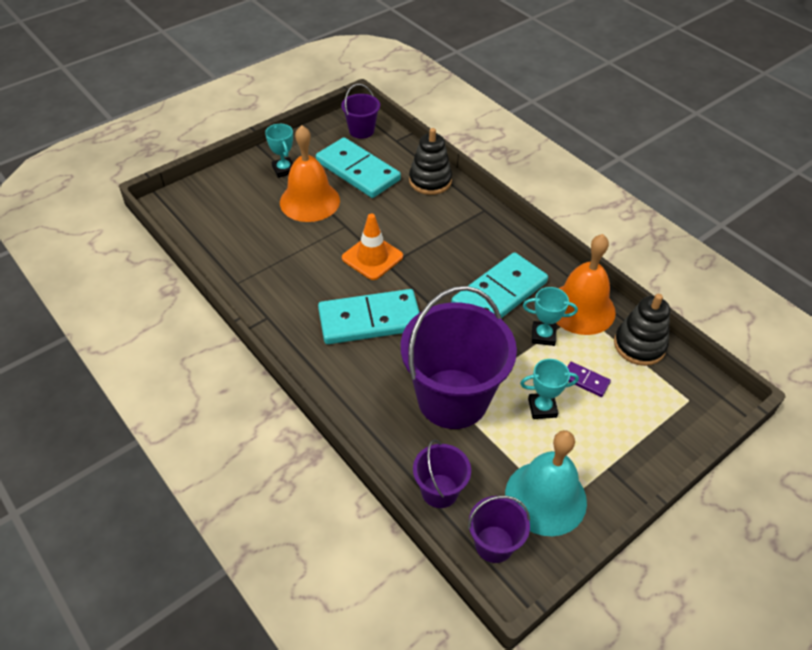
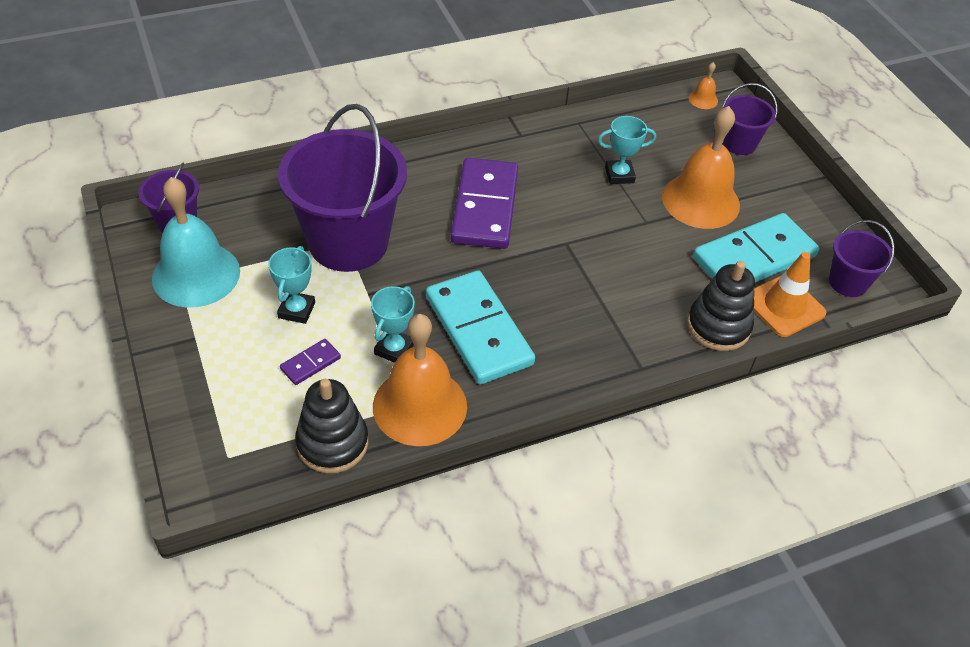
camera: 105 degrees right, 0 degrees up
turquoise trophy [265,124,293,178] -> turquoise trophy moved to [598,116,656,184]
turquoise domino [318,289,420,344] -> purple domino [450,158,518,249]
orange traffic cone [342,214,403,280] -> orange traffic cone moved to [754,252,827,337]
purple bucket [413,440,471,508] -> purple bucket moved to [723,83,778,155]
none -> orange bell [688,62,718,109]

